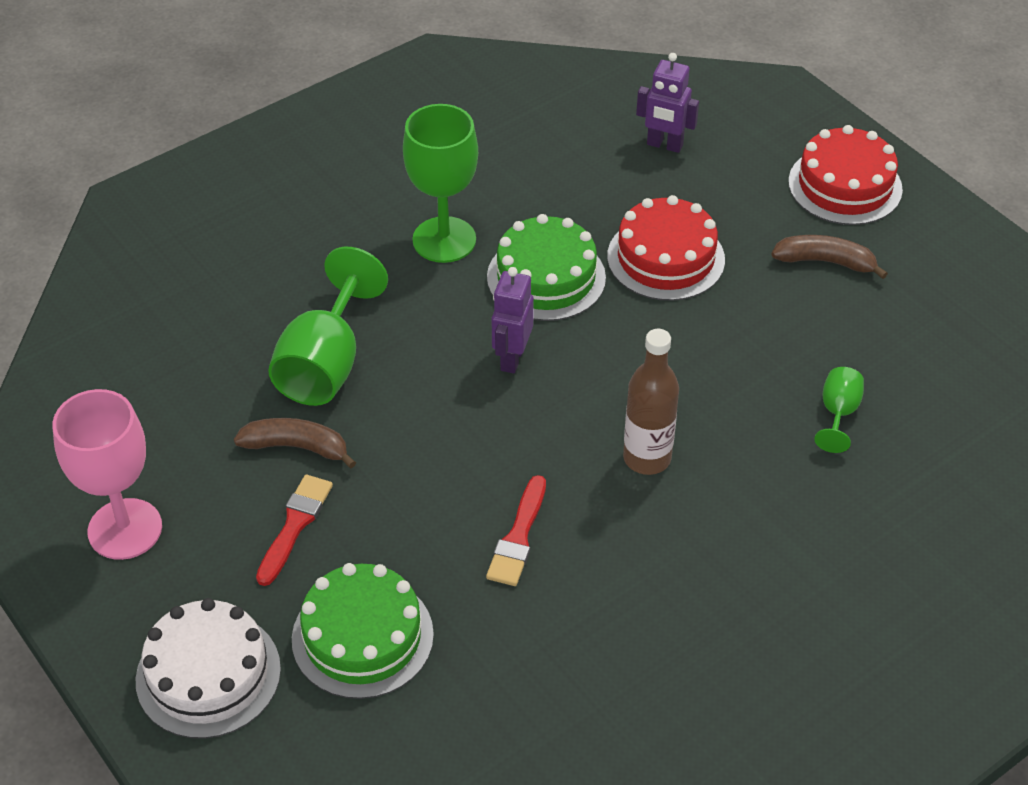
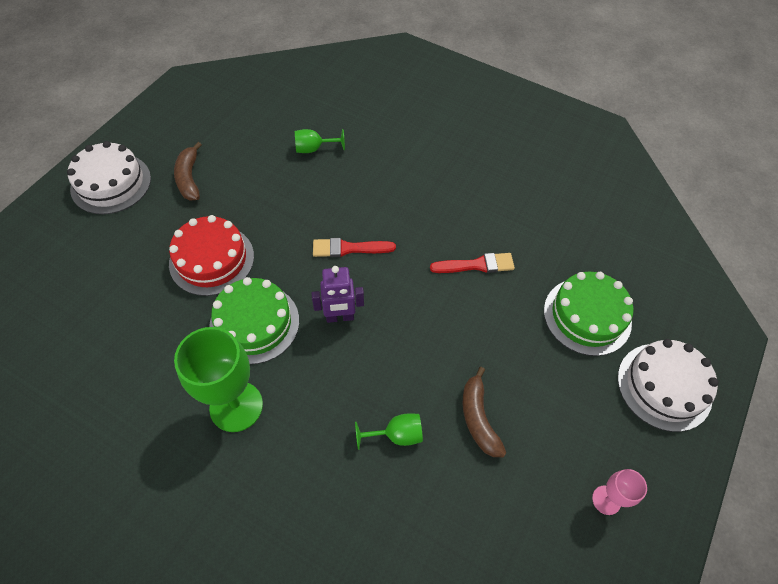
camera: 115 degrees left, 10 degrees up
pink goblet [52,389,162,560] -> pink goblet [592,469,647,515], size x0.51
red brush [256,475,333,586] -> red brush moved to [313,238,396,257]
green goblet [268,247,388,406] -> green goblet [355,414,423,450], size x0.51
brown bottle [623,329,679,475] -> none
purple robot [636,53,699,153] -> none
red cake [788,125,903,225] -> white cake [67,141,151,214]

